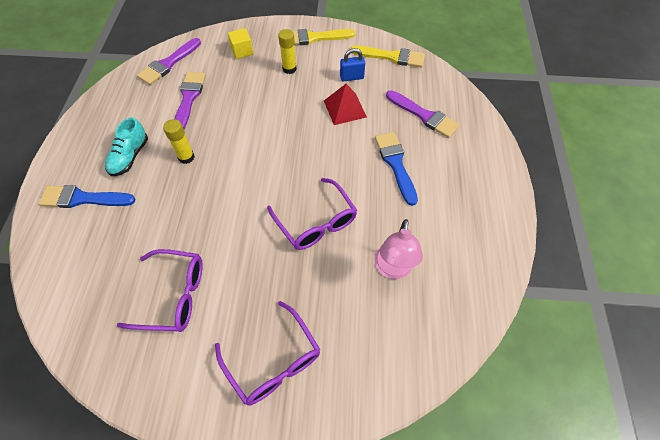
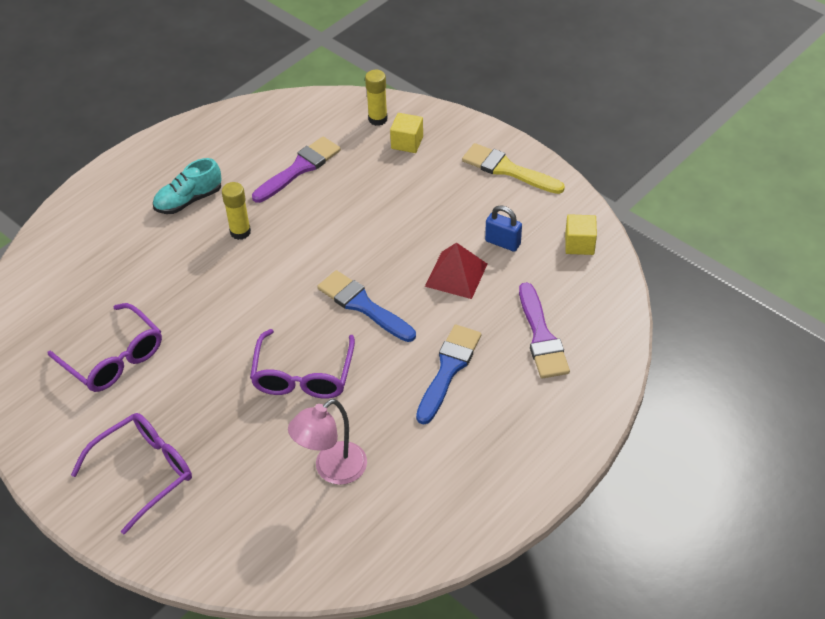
camera: 40 degrees right, 10 degrees down
blue brush [39,185,136,208] -> blue brush moved to [317,270,416,342]
purple brush [137,38,201,85] -> none
purple glasses [215,301,320,406] -> purple glasses turned 135 degrees counterclockwise [71,413,192,535]
yellow glue stick [278,29,297,74] -> yellow glue stick moved to [365,70,388,126]
yellow brush [350,46,425,67] -> yellow cube [565,214,597,255]

